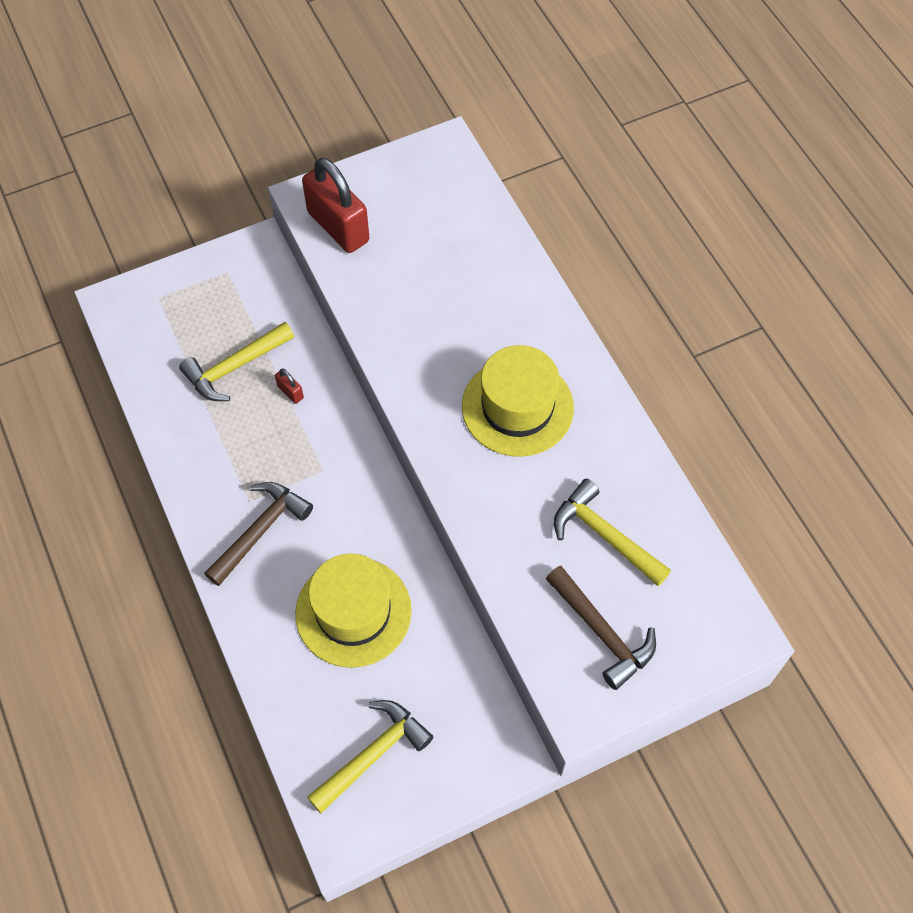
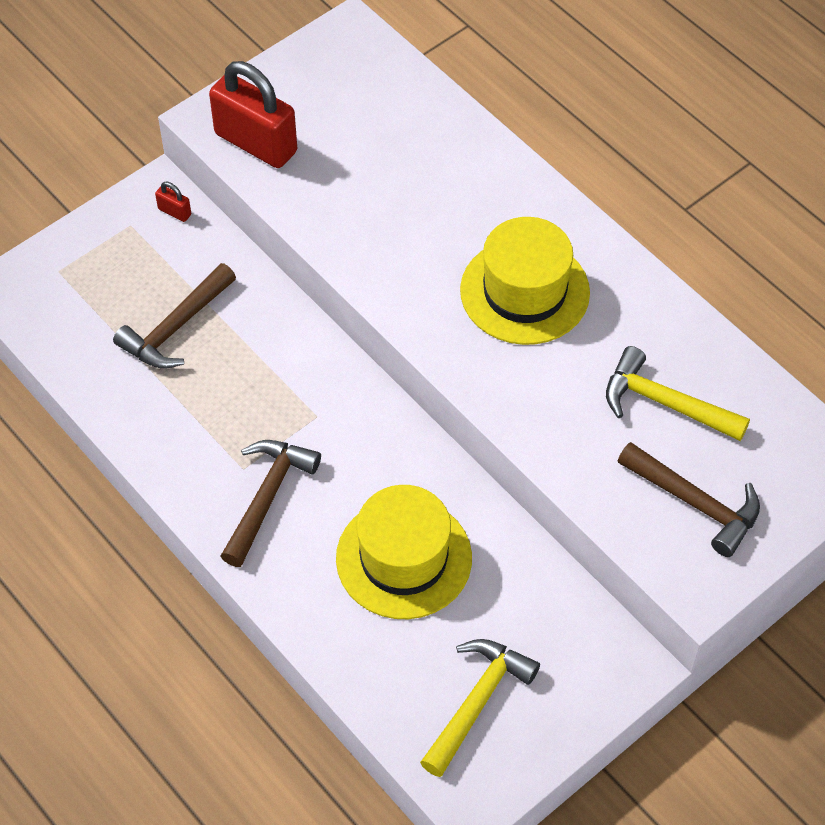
camera: 15 degrees left, 5 degrees down
yellow hammer [179,322,294,401] -> brown hammer [113,263,236,369]
red padlock [275,369,304,404] -> red padlock moved to [155,182,191,222]

